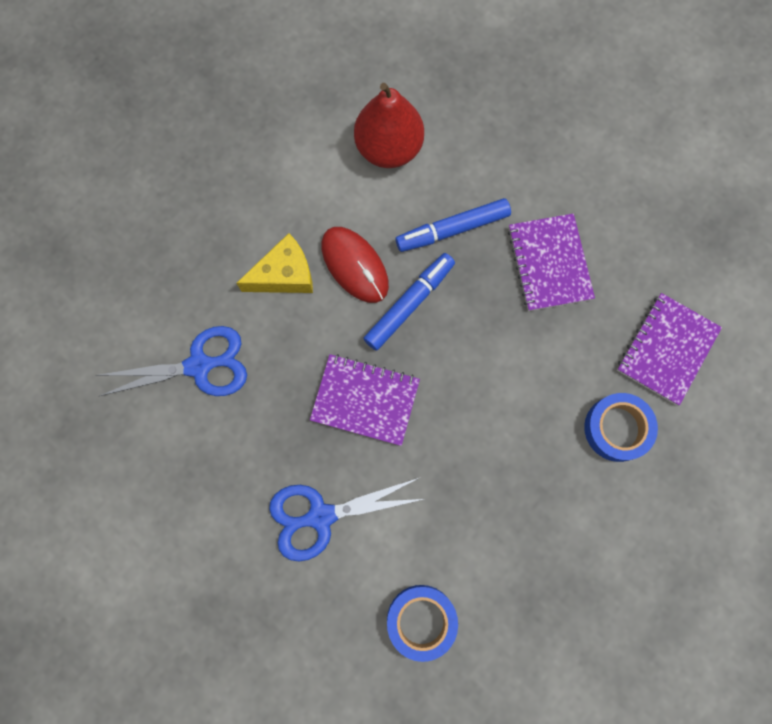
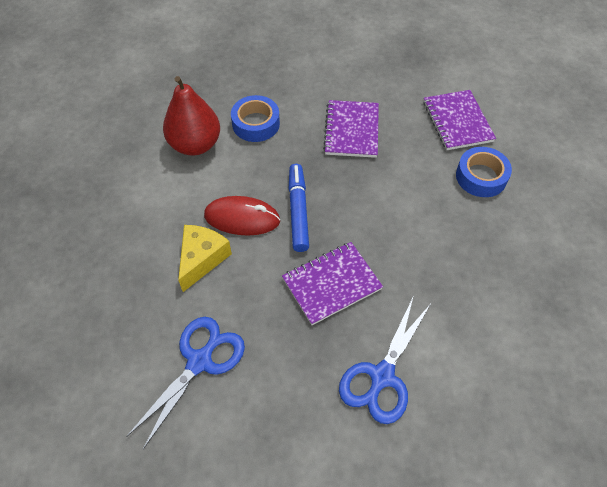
camera: 45 degrees left, 20 degrees down
blue tape [387,585,458,662] -> blue tape moved to [231,95,280,142]
blue marker [395,198,511,252] -> none
purple notebook [508,214,595,311] -> purple notebook turned 60 degrees clockwise [323,100,379,158]

